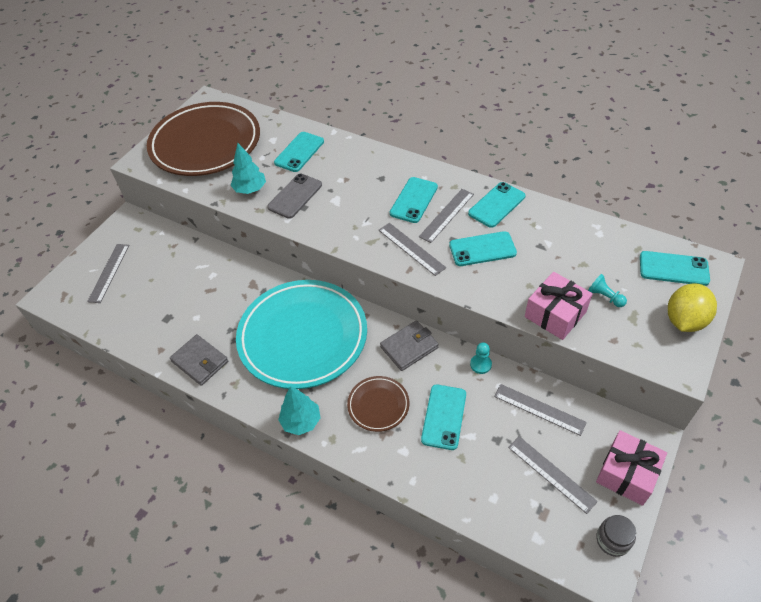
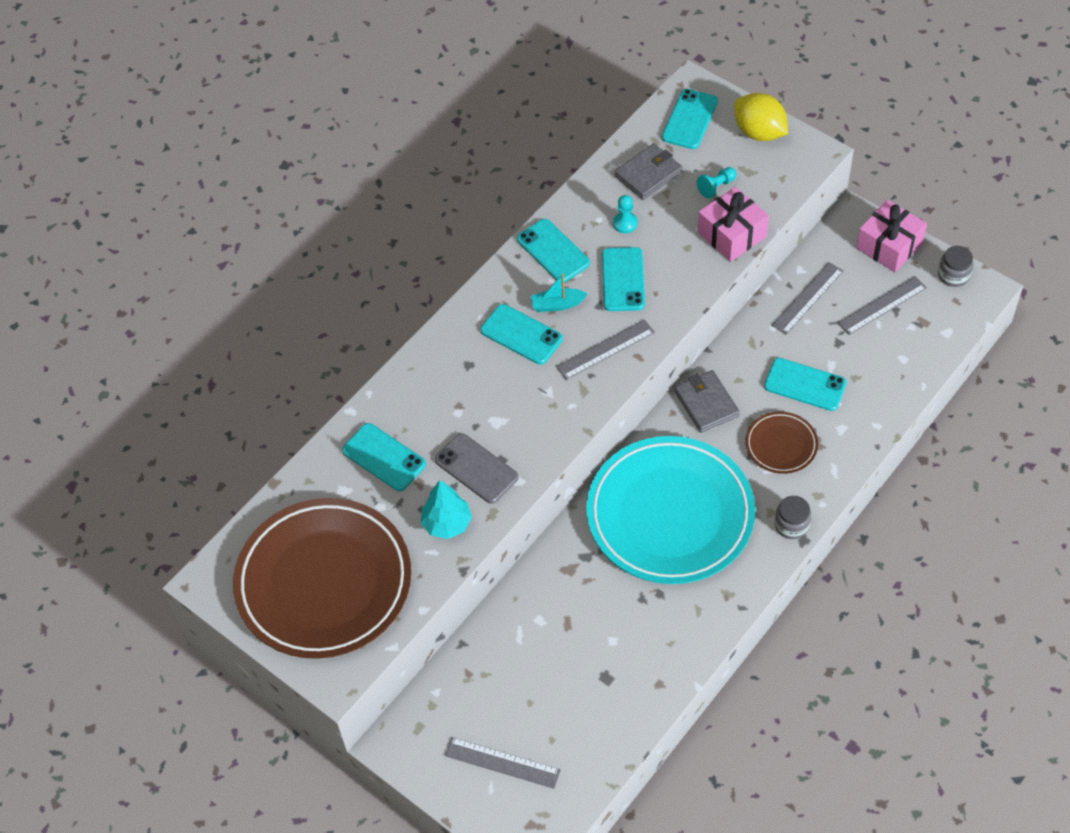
camera: 80 degrees left, 5 degrees up
grey wallet [170,334,228,386] -> grey wallet moved to [615,143,683,200]
turquoise tree [278,386,321,435] -> grey jar [775,496,811,539]
grey ruler [419,189,474,243] -> turquoise boat [531,273,588,312]
turquoise pawn [470,343,492,374] -> turquoise pawn moved to [613,195,638,233]

